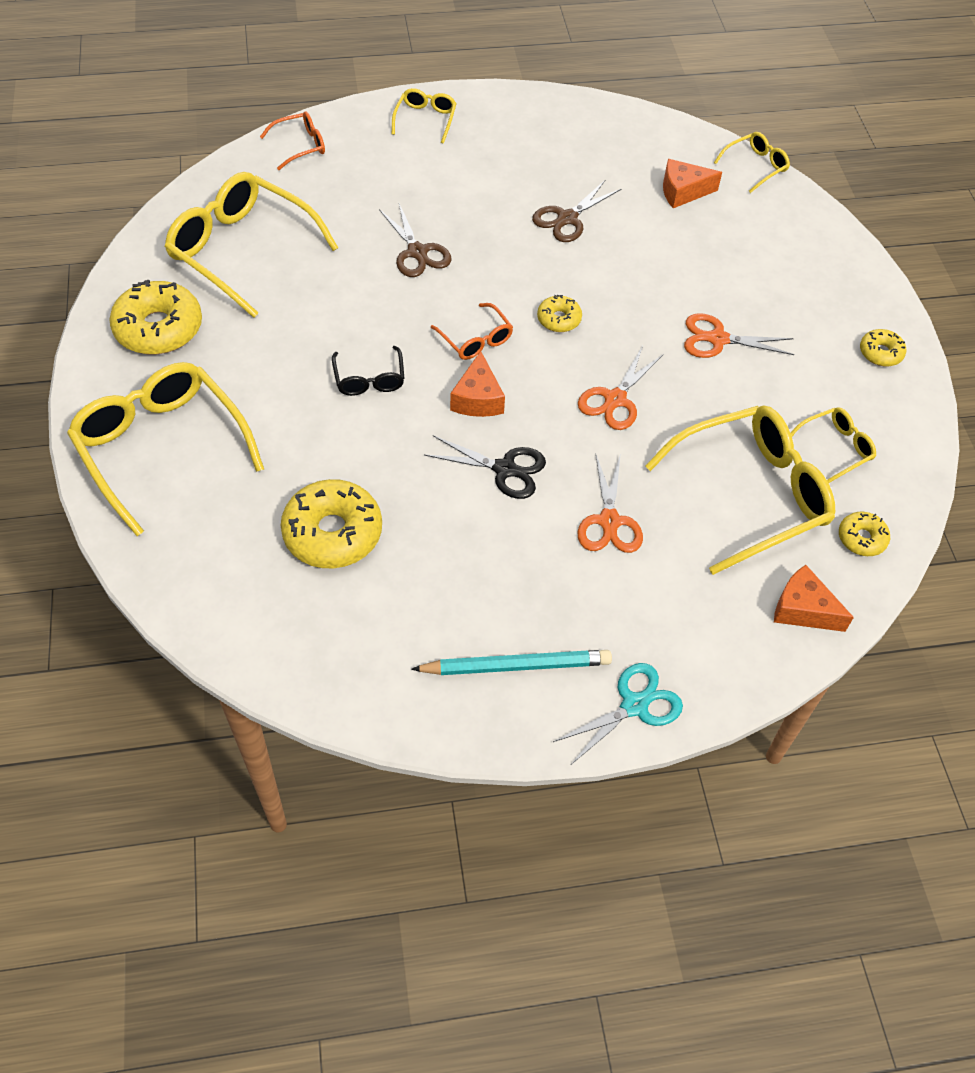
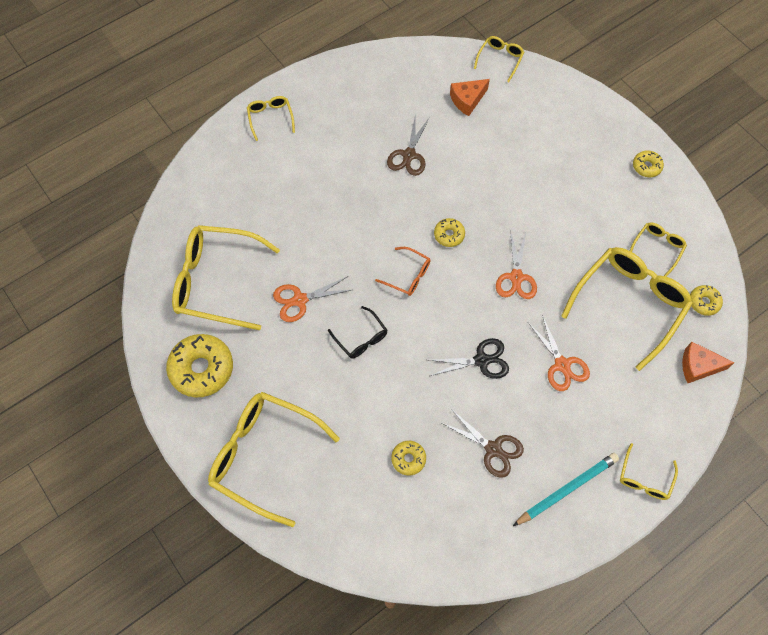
camera: 25 degrees left, 10 degrees up
orange glasses [260,111,325,170] -> none
yellow donut [281,479,382,568] -> yellow donut [391,441,426,476], size x0.51
brown scissors [379,204,452,277] -> brown scissors moved to [442,409,524,478]
orange cheese [450,351,505,417] -> none
turquoise scissors [553,663,683,765] -> yellow glasses [620,443,678,500]
orange scissors [684,313,794,358] -> orange scissors moved to [273,276,351,322]

